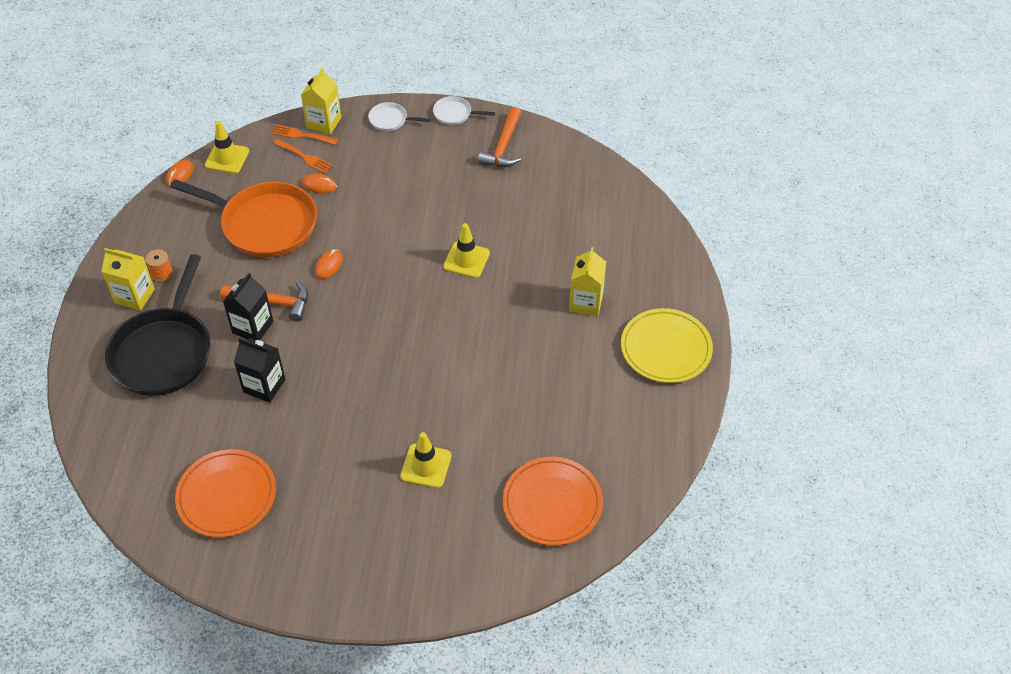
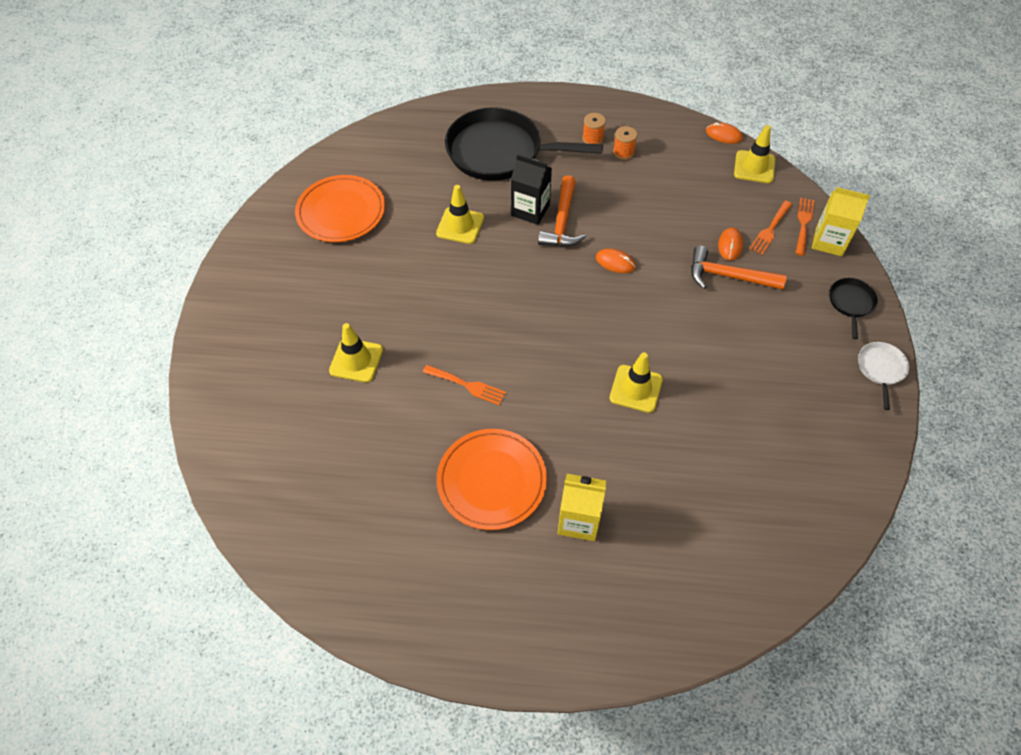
camera: 90 degrees right, 5 degrees up
yellow carton [101,248,155,311] -> none
orange pan [170,179,317,258] -> none
black carton [234,338,285,403] -> yellow traffic cone [436,185,484,244]
white pan [368,102,431,131] -> black pan [829,278,878,339]
orange hammer [478,107,521,167] -> orange hammer moved to [691,246,787,290]
orange plate [503,457,603,546] -> orange plate moved to [437,429,547,530]
yellow plate [621,308,713,383] -> none
none -> orange fork [423,365,506,406]
none -> orange spool [613,126,637,160]

